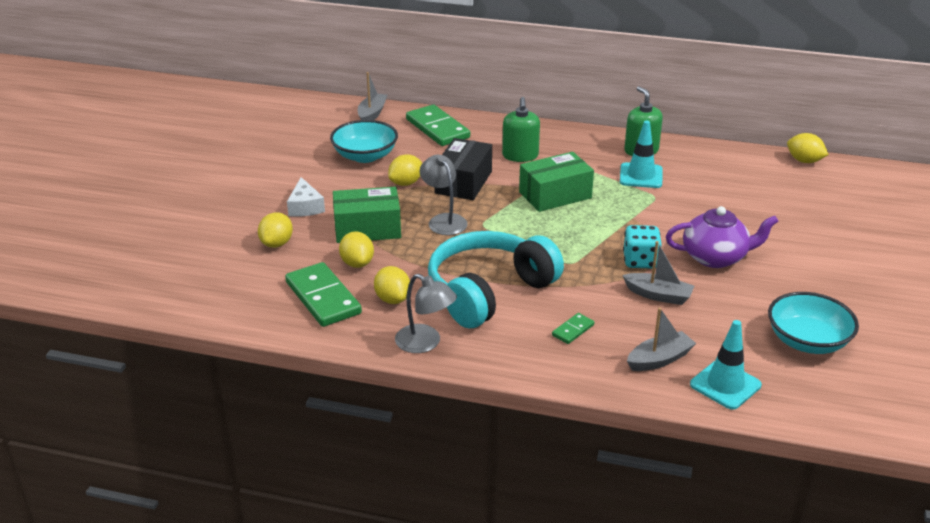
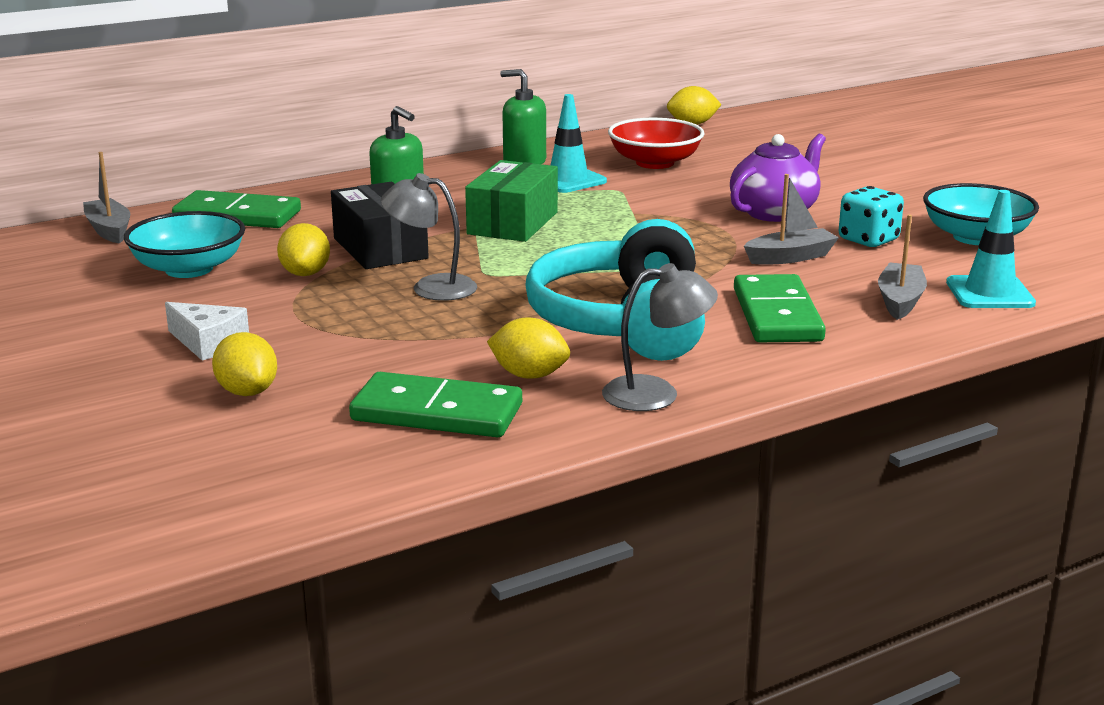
camera: 45 degrees left, 10 degrees down
green box [333,187,401,243] -> none
yellow lemon [339,231,374,268] -> none
green domino [552,313,594,344] -> green domino [734,274,826,342], size x2.14
turquoise dice [623,225,662,268] -> turquoise dice moved to [839,186,904,247]
none -> red bowl [608,118,704,169]

